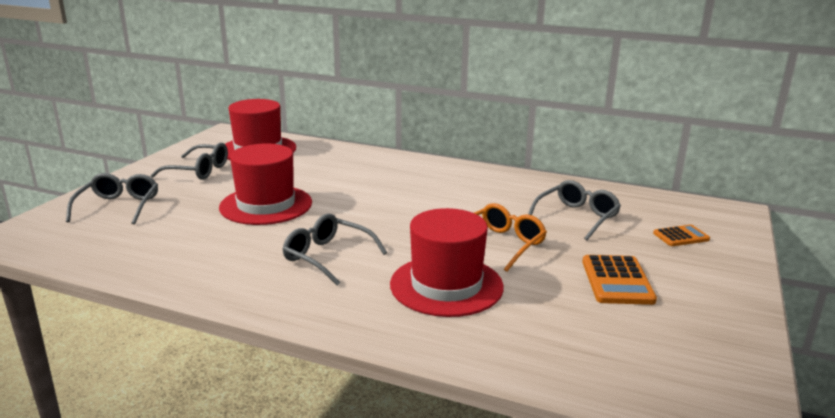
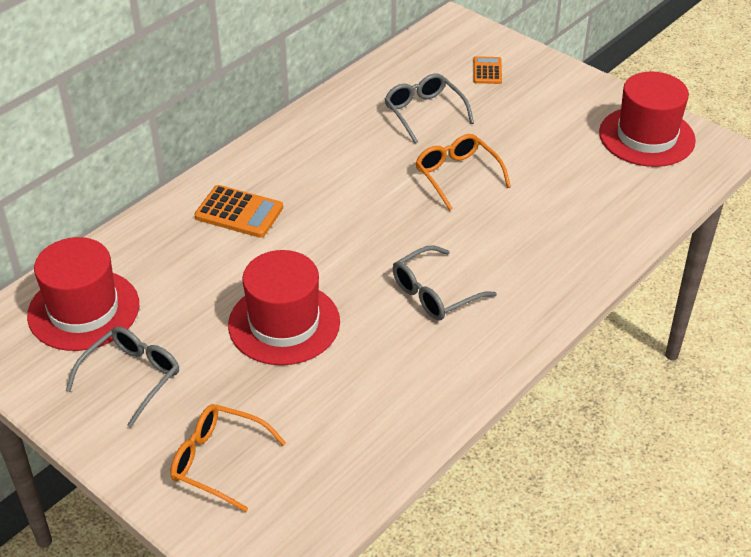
camera: 70 degrees left, 20 degrees up
grey glasses [66,173,158,224] -> orange glasses [170,404,286,512]
red hat [390,208,504,317] -> red hat moved to [599,71,696,167]
orange calculator [582,255,657,305] -> orange calculator moved to [194,185,283,238]

